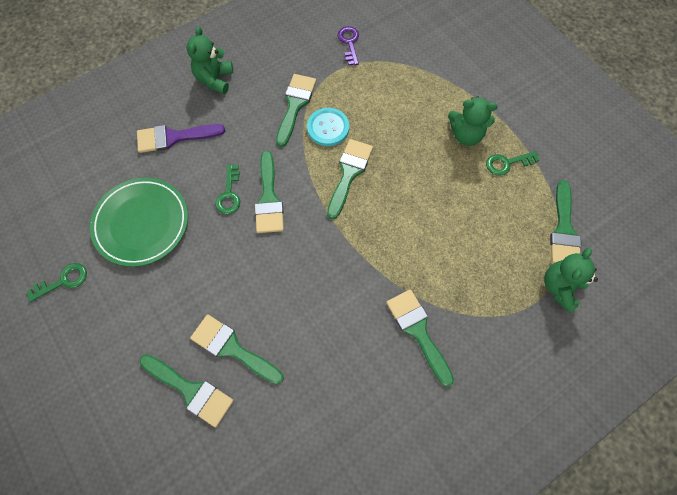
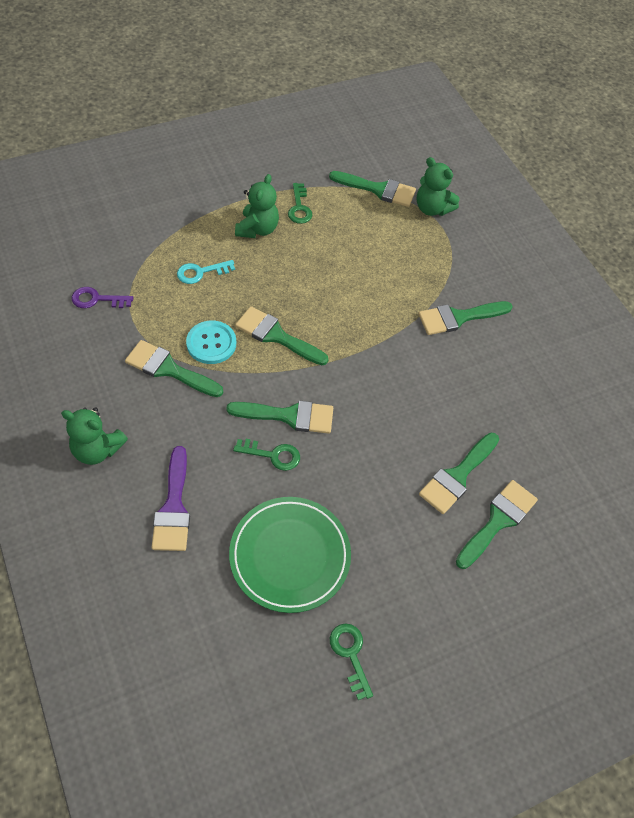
camera: 85 degrees left, 10 degrees down
none -> turquoise key [177,260,235,284]

